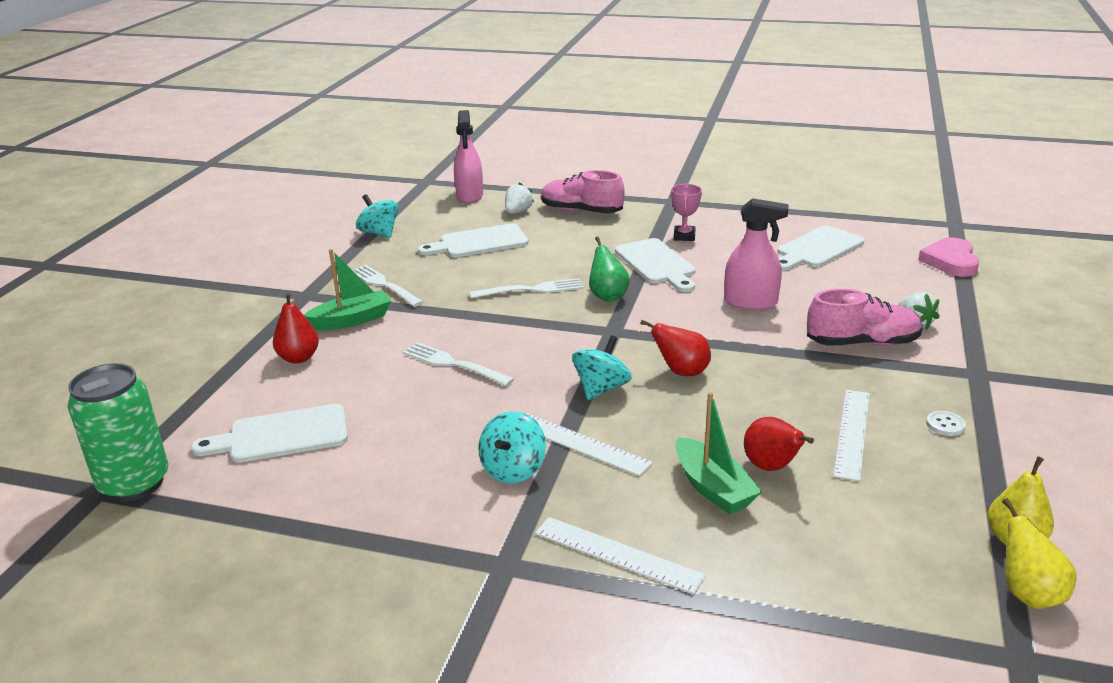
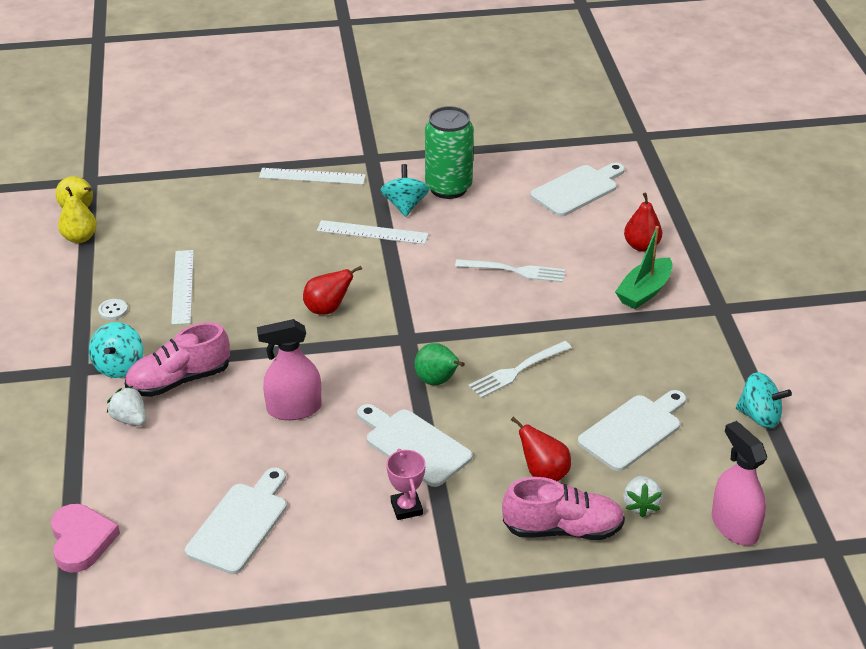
camera: 155 degrees right, 10 degrees up
green can [67,363,168,502] -> green can moved to [425,106,474,199]
white fork [354,265,424,307] -> none
turquoise spinning top [572,336,632,400] -> turquoise spinning top moved to [89,322,143,378]
green boat [676,392,762,514] -> none
red pear [744,417,814,471] -> red pear moved to [511,417,571,481]

